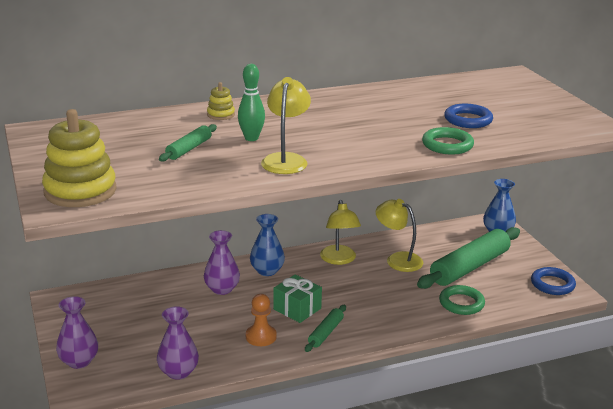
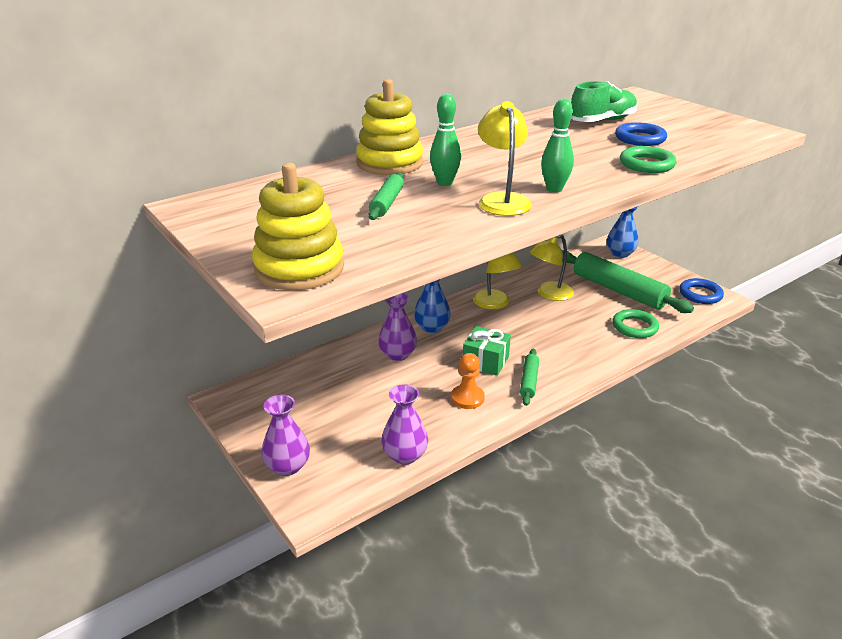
camera: 15 degrees left, 5 degrees up
yellow stacking toy [207,82,235,120] -> yellow stacking toy [356,79,423,175], size x2.12
yellow lamp [376,199,423,272] -> yellow lamp turned 60 degrees counterclockwise [529,235,574,301]
green rolling pin [417,227,520,289] -> green rolling pin turned 75 degrees counterclockwise [562,250,694,313]
none -> green bowling pin [541,98,574,192]
none -> green shoe [571,81,637,122]

